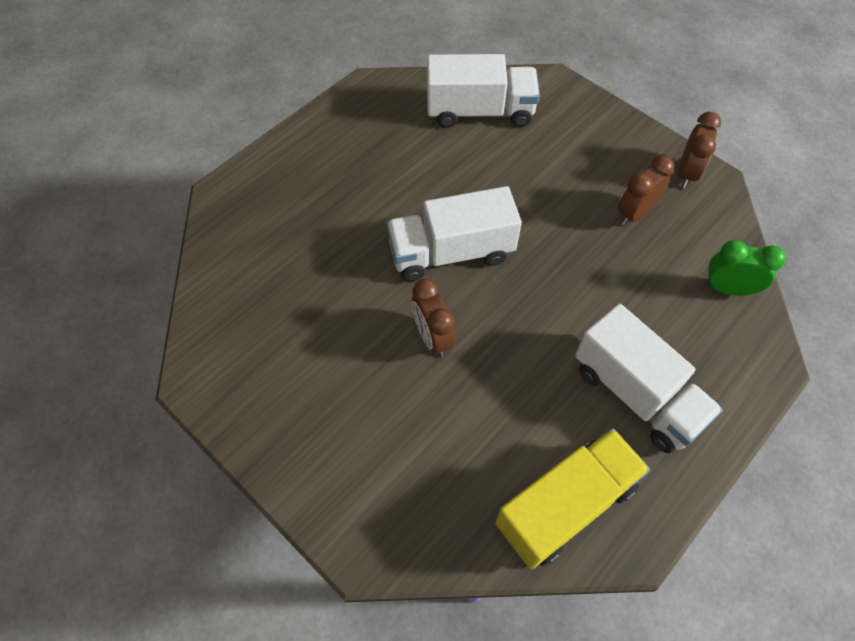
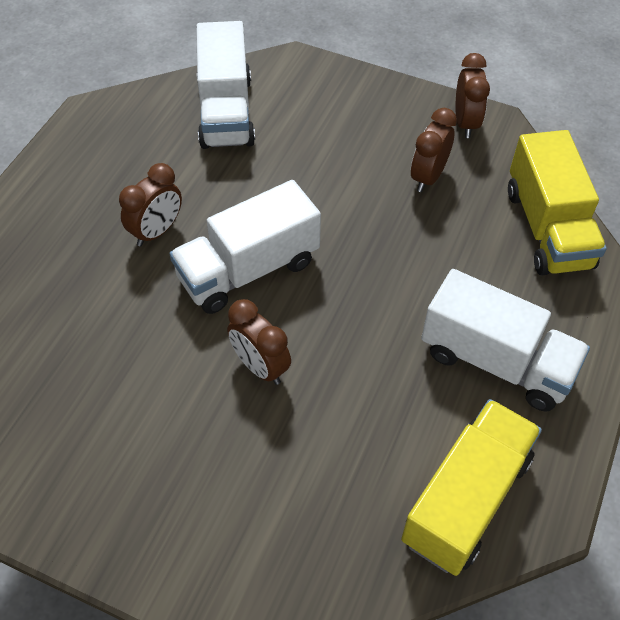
camera: 20 degrees left, 5 degrees down
white truck [427,54,540,128] -> white truck turned 105 degrees clockwise [196,21,255,149]
green clock [705,240,786,295] -> yellow truck [508,130,607,276]
none -> brown clock [119,163,182,246]

